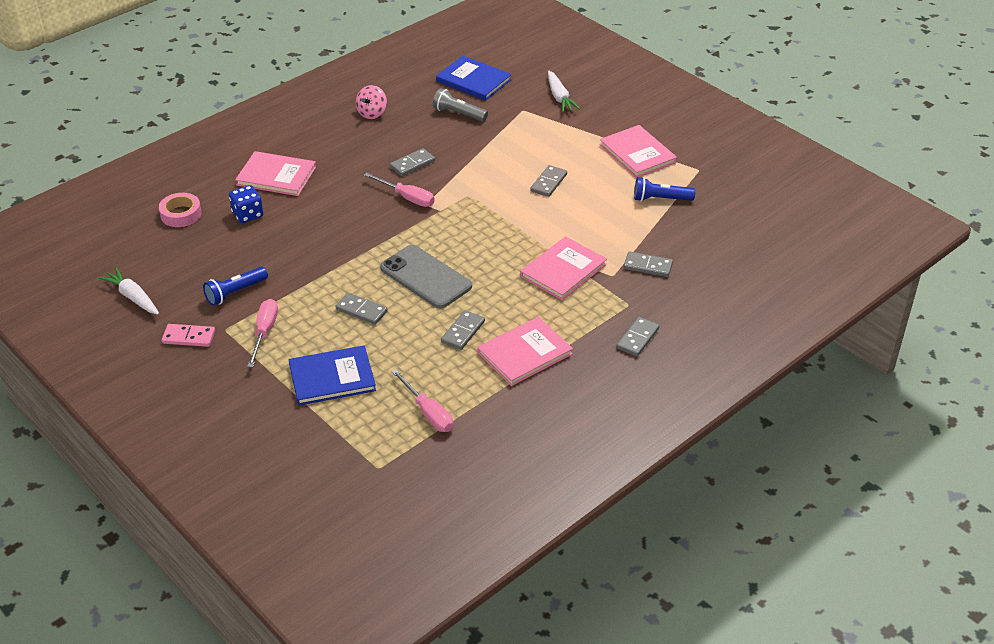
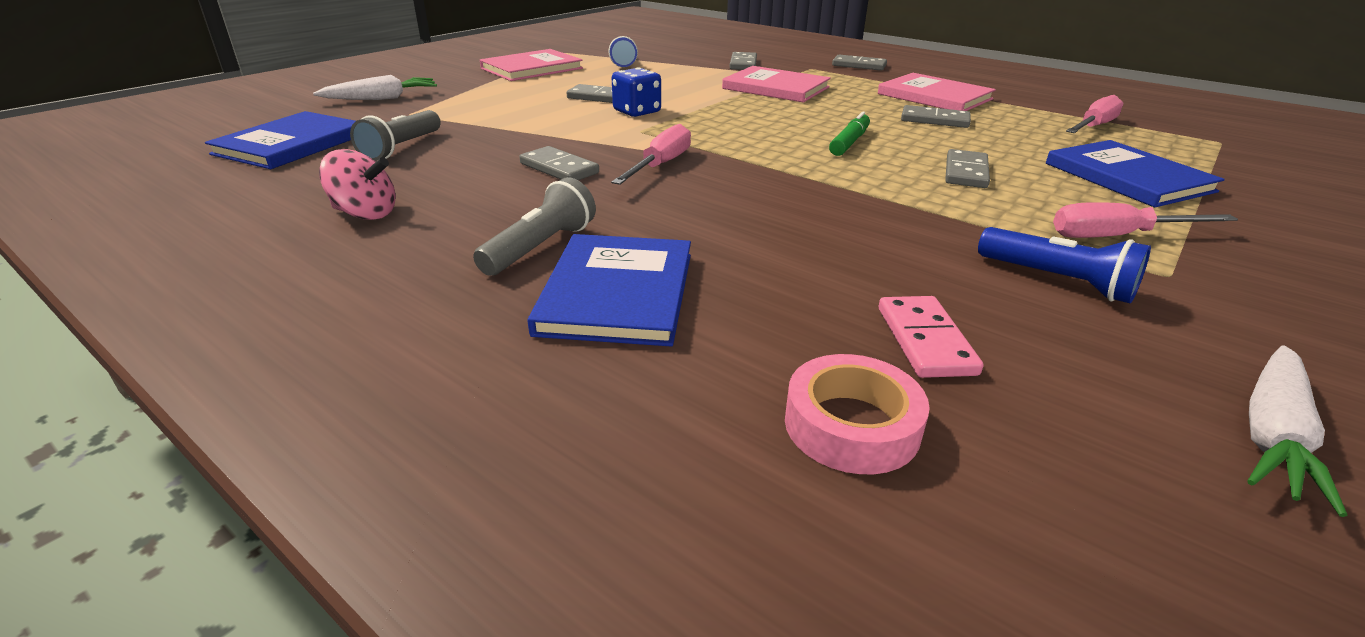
camera: 100 degrees left, 10 degrees down
pink domino [162,324,215,347] -> pink domino moved to [879,296,983,378]
blue dice [229,185,263,223] -> blue dice moved to [612,67,661,117]
pink book [235,151,316,196] -> blue book [528,234,691,347]
grey phone [380,245,472,308] -> green marker [829,112,870,156]
none -> grey flashlight [473,177,596,276]

